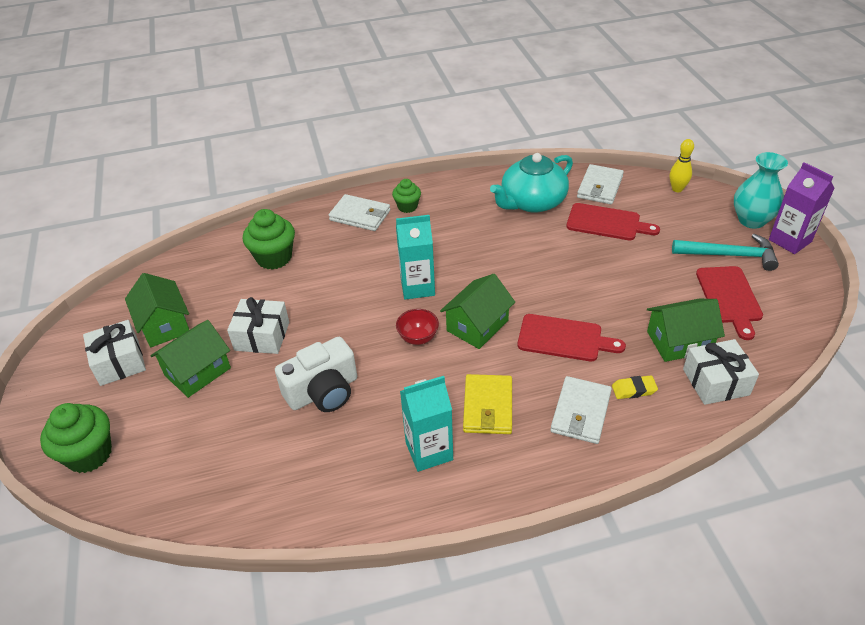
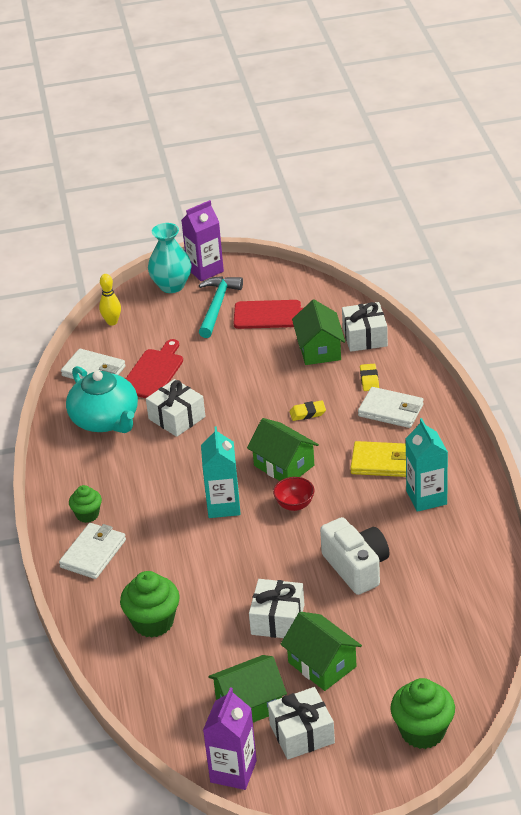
camera: 85 degrees left, 5 degrees down
red cutting board [517,314,626,361] -> yellow eraser [290,400,326,421]
none -> white gift [146,379,206,437]
none -> purple carton [203,687,257,790]

